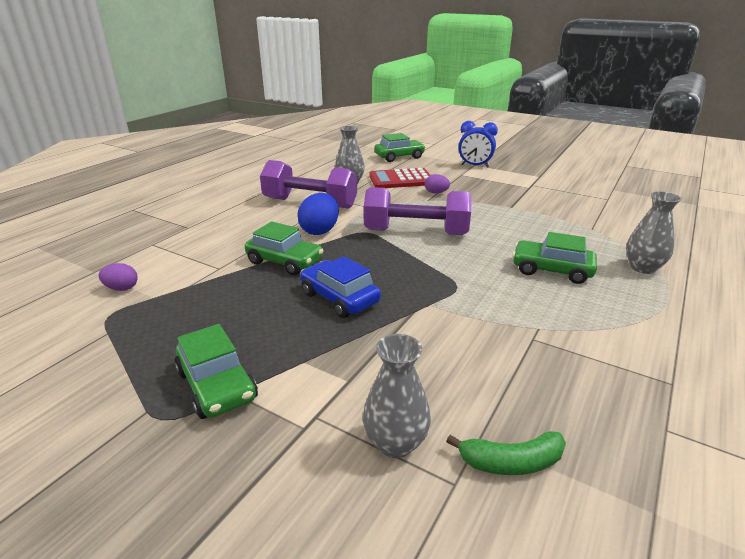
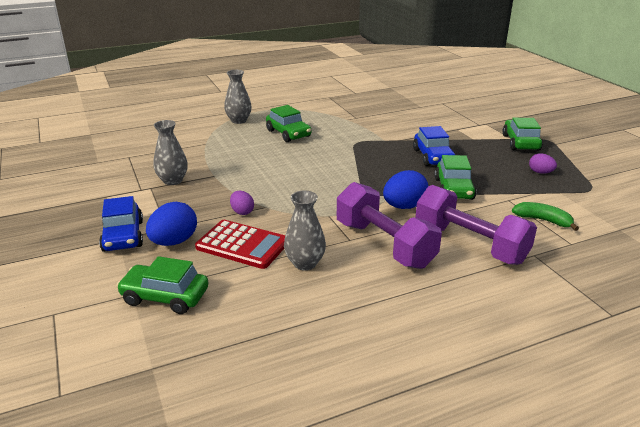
camera: 145 degrees left, 0 degrees up
purple egg [99,263,137,291] -> purple egg moved to [529,153,557,174]
green car [245,221,324,275] -> green car turned 150 degrees counterclockwise [435,155,476,200]
purple dumbbell [363,187,472,235] -> purple dumbbell moved to [415,185,537,265]
grey vase [363,334,431,458] -> grey vase moved to [154,120,188,185]
green banana [446,431,566,475] -> green banana moved to [512,202,579,231]
blue clock [459,121,498,168] -> blue car [99,196,143,252]
none -> blue egg [146,202,197,246]

